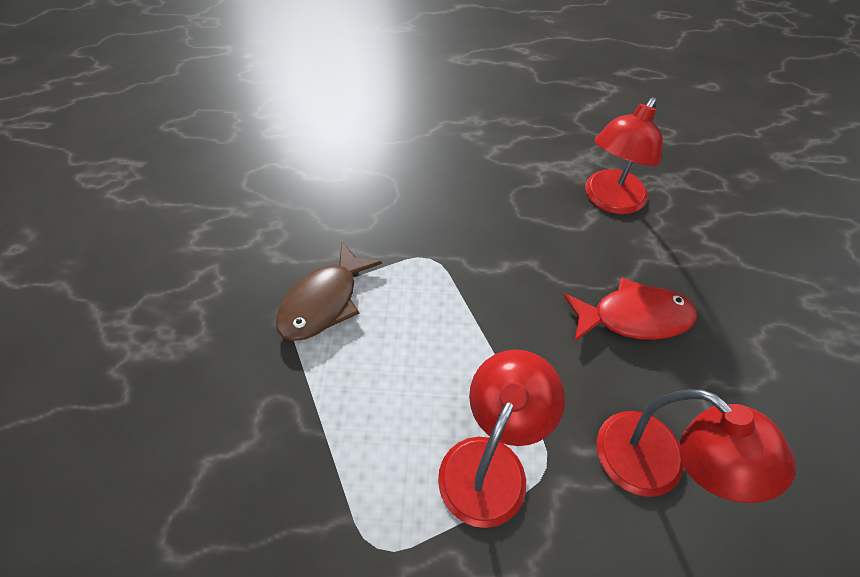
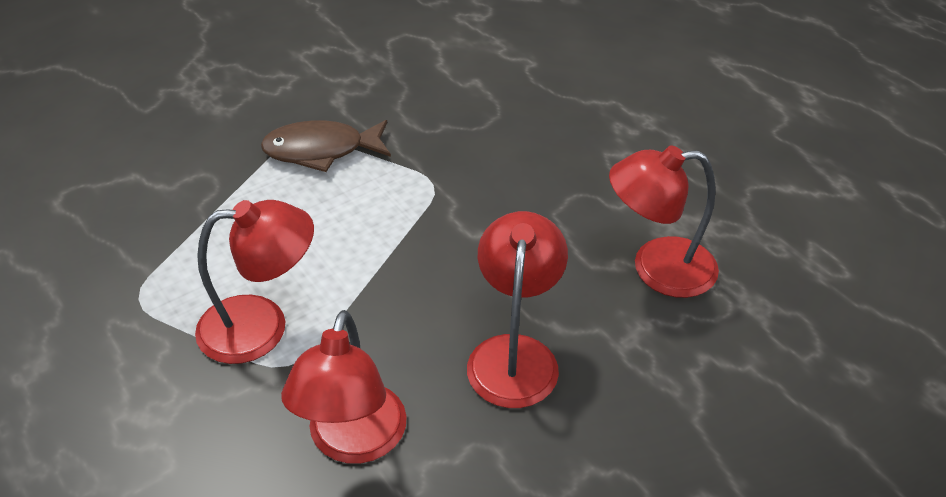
camera: 50 degrees right, 10 degrees down
red fish [564,277,697,342] -> red lamp [467,211,568,408]

